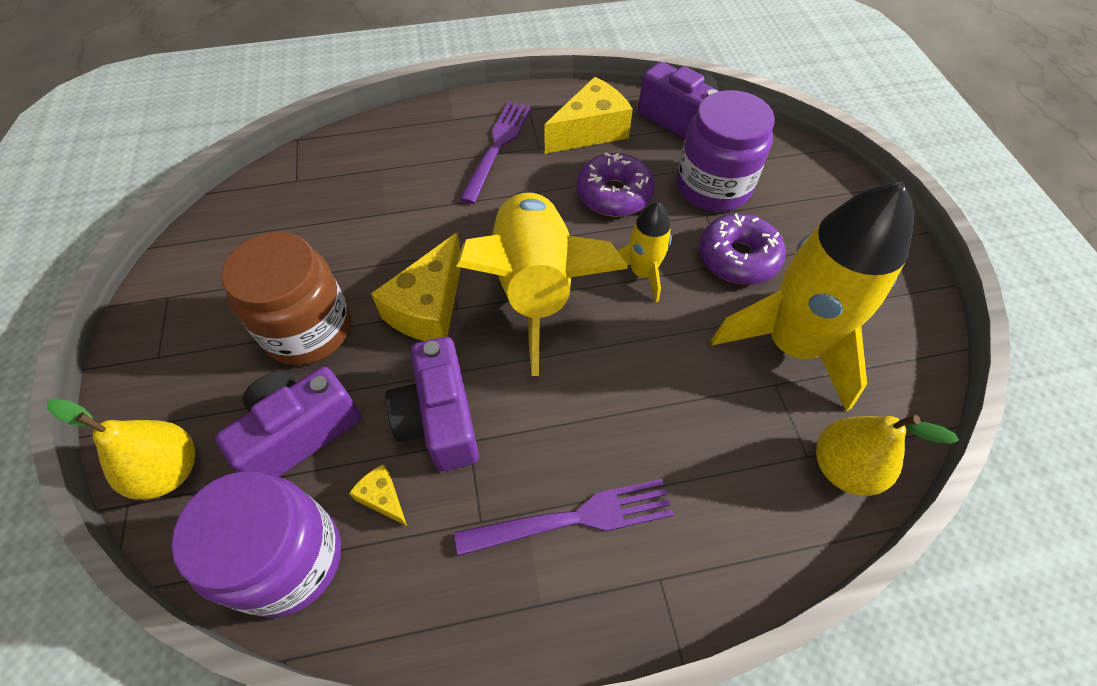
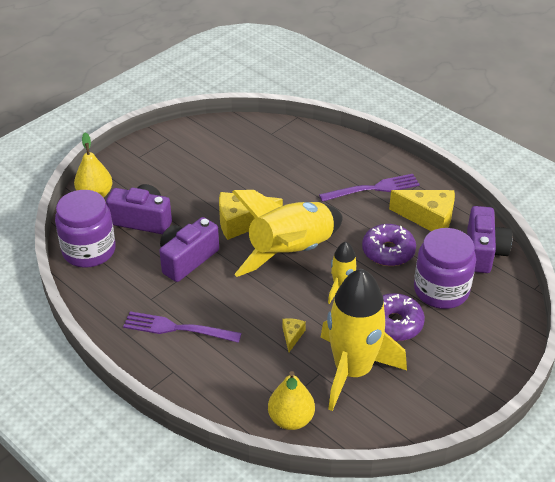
camera: 55 degrees right, 15 degrees down
brown jar [221,232,351,365] -> none
yellow cheese [349,464,407,526] -> yellow cheese moved to [283,318,306,352]
purple fork [455,479,674,556] -> purple fork turned 150 degrees clockwise [123,311,242,343]

